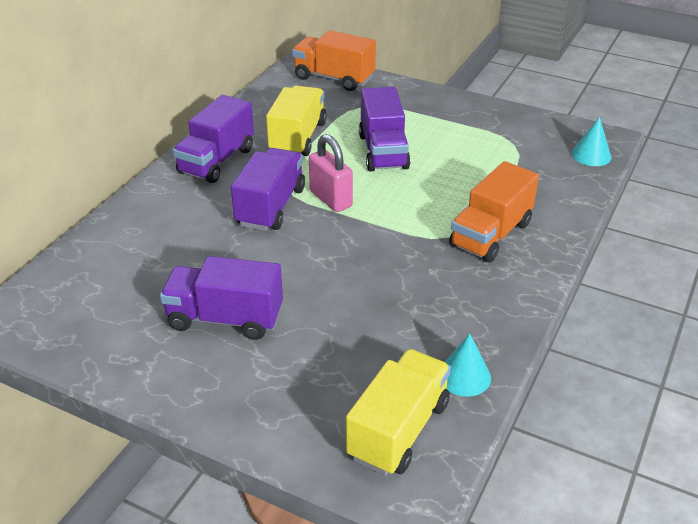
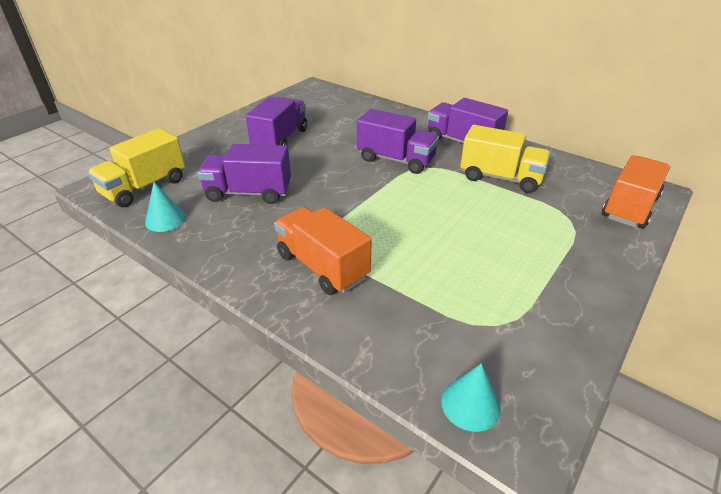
camera: 100 degrees right, 0 degrees up
pink padlock [309,134,353,212] -> none
yellow truck [346,349,451,476] -> yellow truck turned 90 degrees clockwise [87,128,185,207]
purple truck [359,87,411,172] -> purple truck moved to [197,144,291,204]

